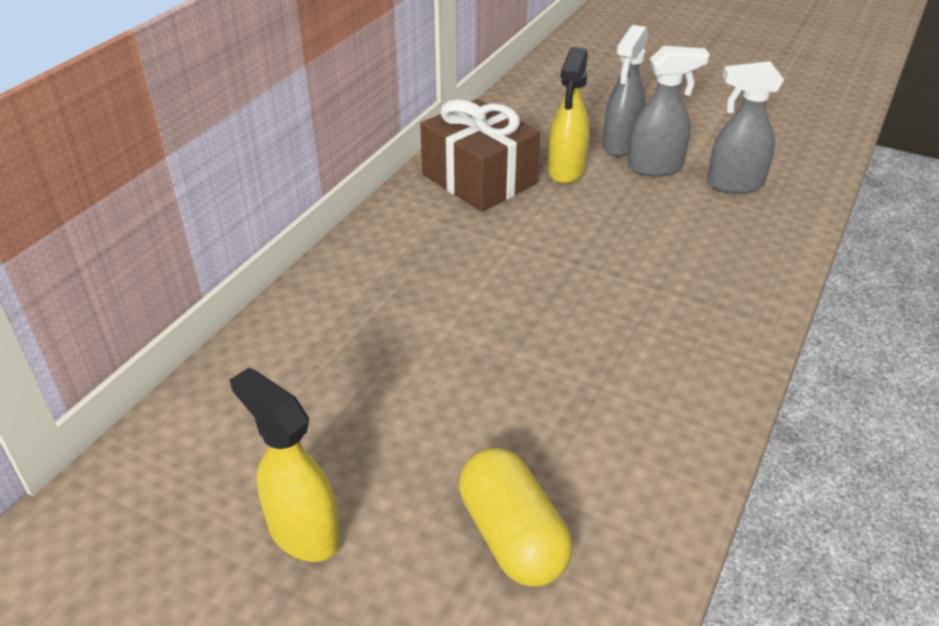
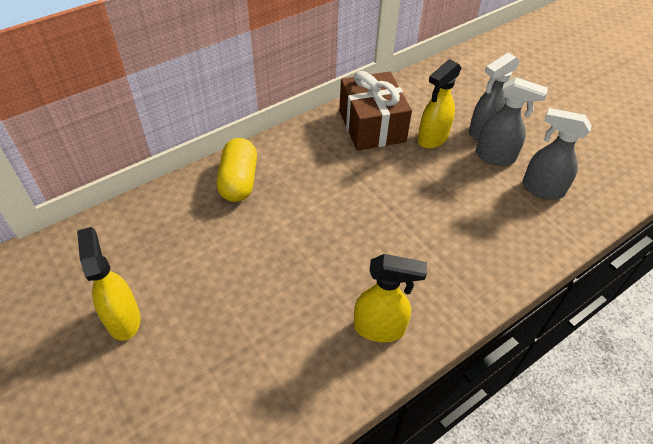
camera: 25 degrees right, 10 degrees up
yellow capsule [459,448,572,587] -> yellow capsule moved to [217,138,257,202]
none -> yellow spray bottle [354,254,427,342]

